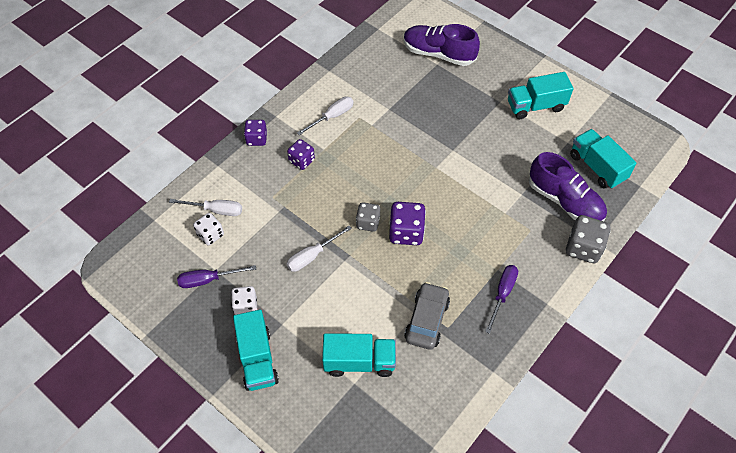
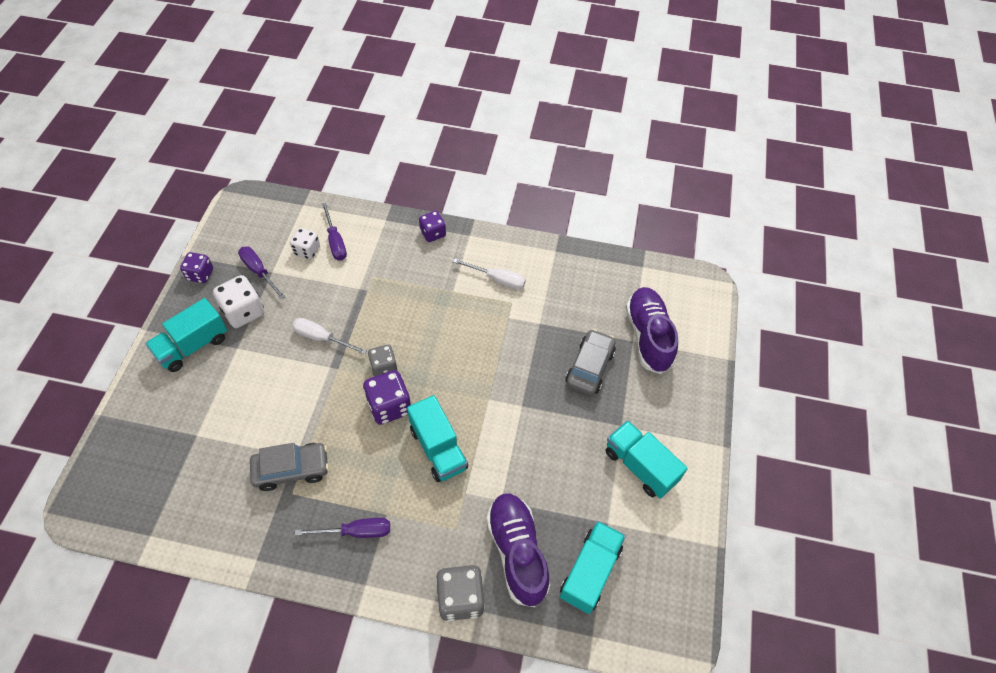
camera: 60 degrees right, 0 degrees up
white screwdriver [169,199,242,216] -> purple screwdriver [322,203,347,261]
white dice [231,286,257,315] -> white dice [213,275,264,328], size x1.53
purple dice [287,139,315,170] -> purple dice moved to [180,252,213,283]
turquoise truck [322,333,396,377] -> turquoise truck moved to [407,395,468,482]
purple shoe [529,152,607,221] -> purple shoe turned 150 degrees clockwise [486,493,550,607]
none -> grey car [565,329,616,395]

